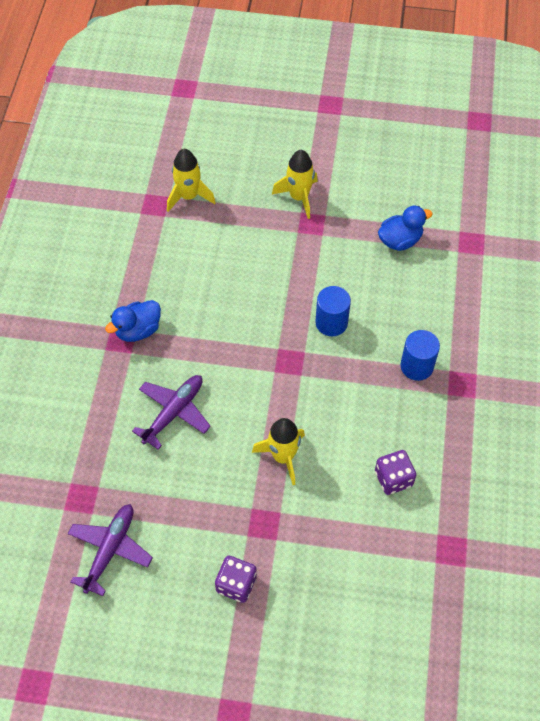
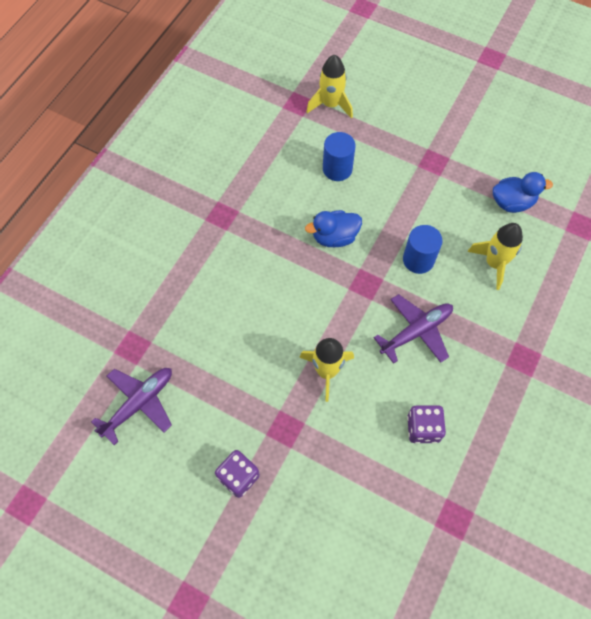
camera: 20 degrees right, 5 degrees up
blue duck [105,300,161,342] -> blue duck moved to [305,210,362,247]
purple plane [132,375,211,450] -> purple plane moved to [374,294,453,364]
yellow rocket [272,150,317,219] -> yellow rocket moved to [467,223,523,290]
blue cylinder [401,330,440,381] -> blue cylinder moved to [323,132,356,181]

